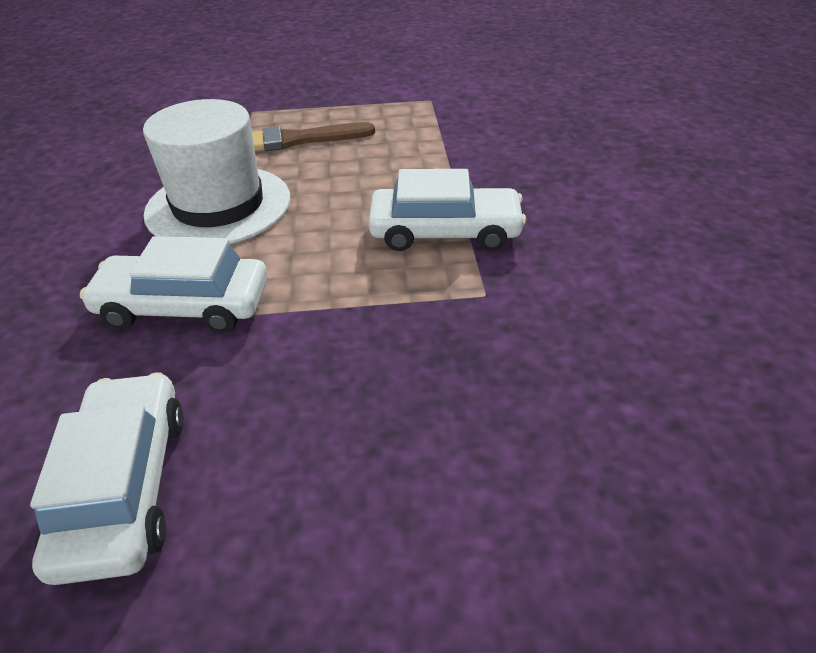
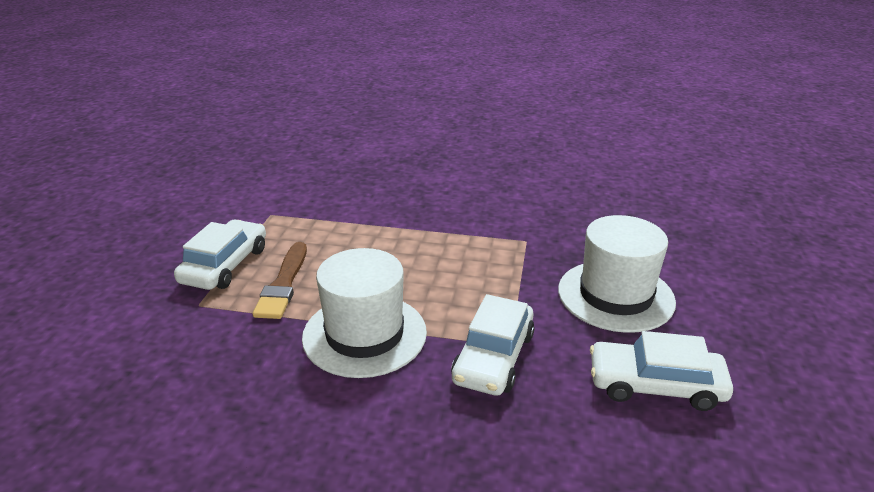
camera: 75 degrees left, 10 degrees down
white car [368,169,526,251] -> white car moved to [174,220,266,290]
none -> white hat [558,215,676,333]

